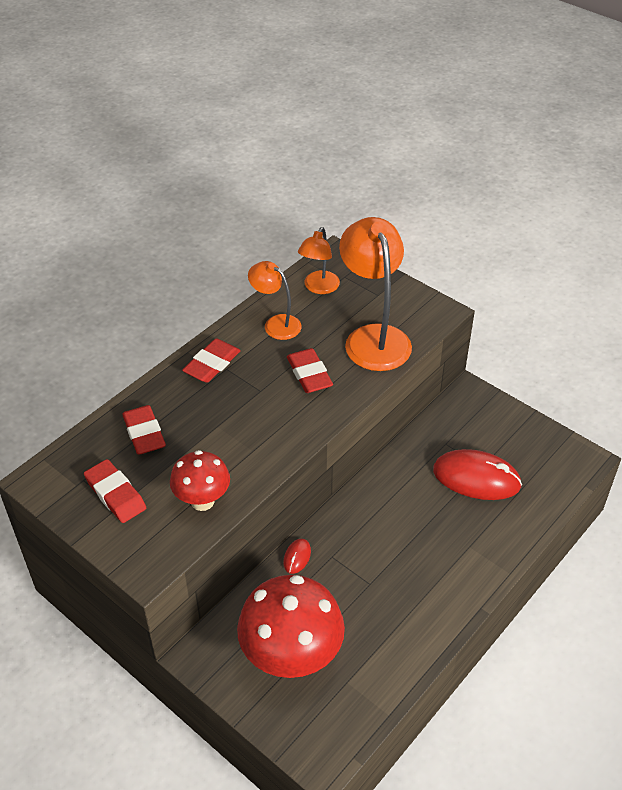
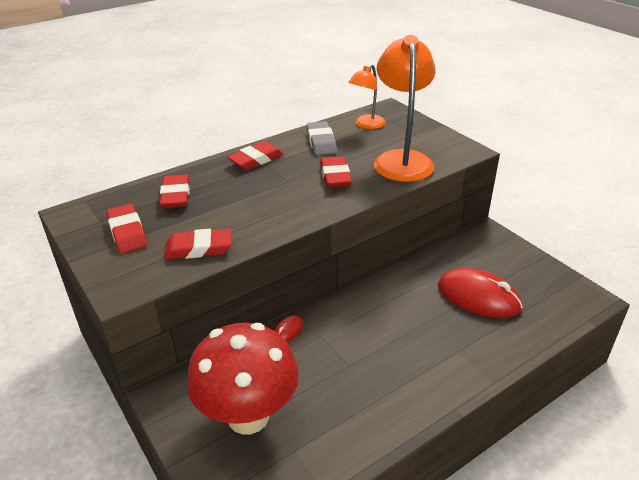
camera: 15 degrees right, 10 degrees down
red mushroom [170,450,230,511] -> red eraser [164,229,232,259]
orange lamp [248,261,302,340] -> grey eraser [307,121,337,155]

